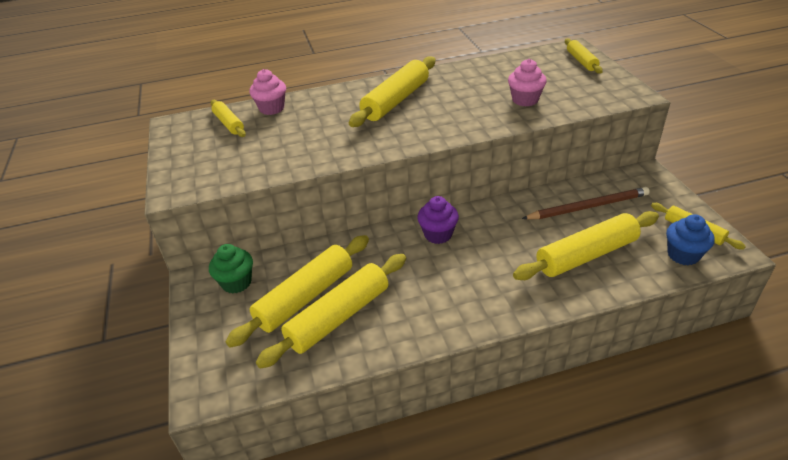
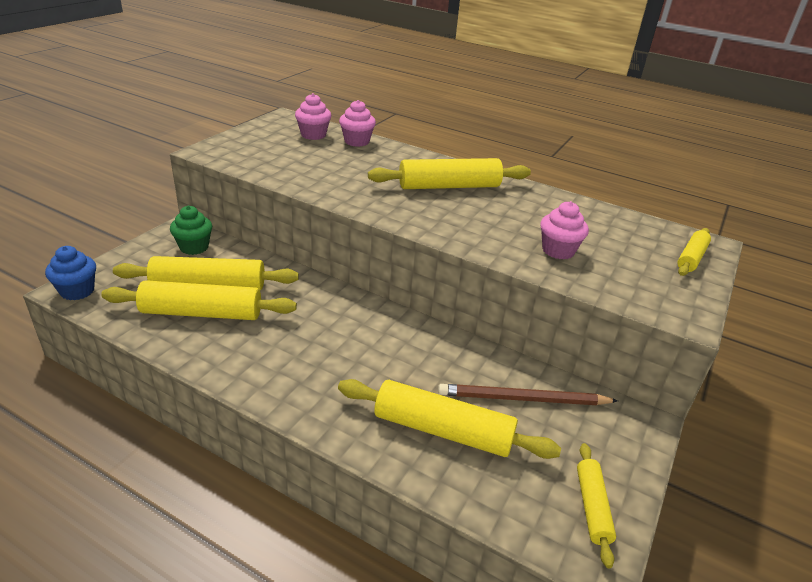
camera: 40 degrees right, 5 degrees down
yellow rolling pin [210,100,246,137] -> pink cupcake [295,93,331,140]
purple cupcake [417,196,459,244] -> none
brown pencil [522,187,650,219] -> brown pencil turned 150 degrees clockwise [438,384,618,405]
blue cupcake [666,214,715,266] -> blue cupcake moved to [45,246,96,300]

